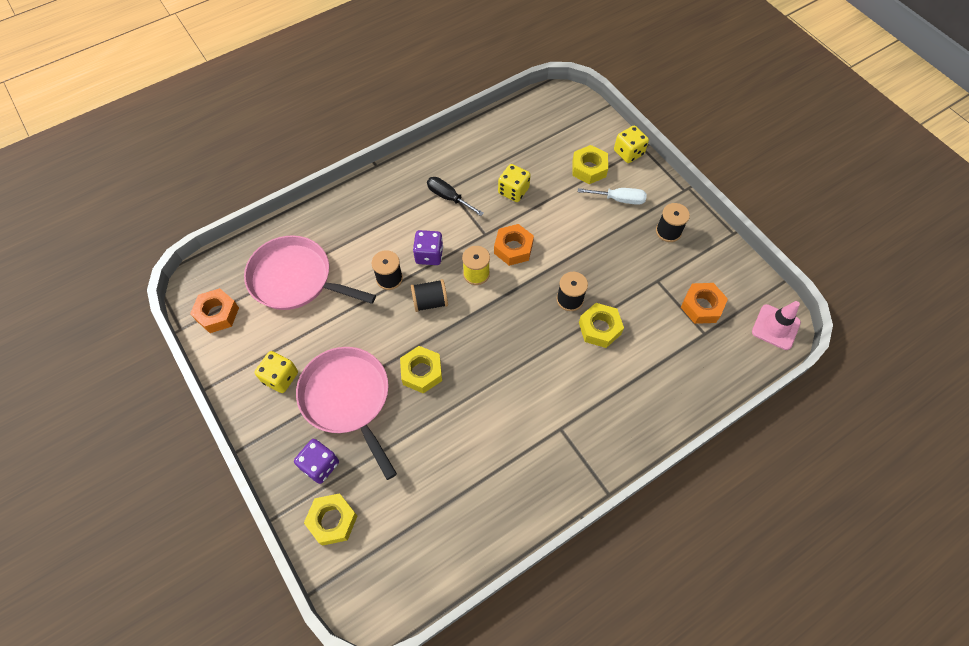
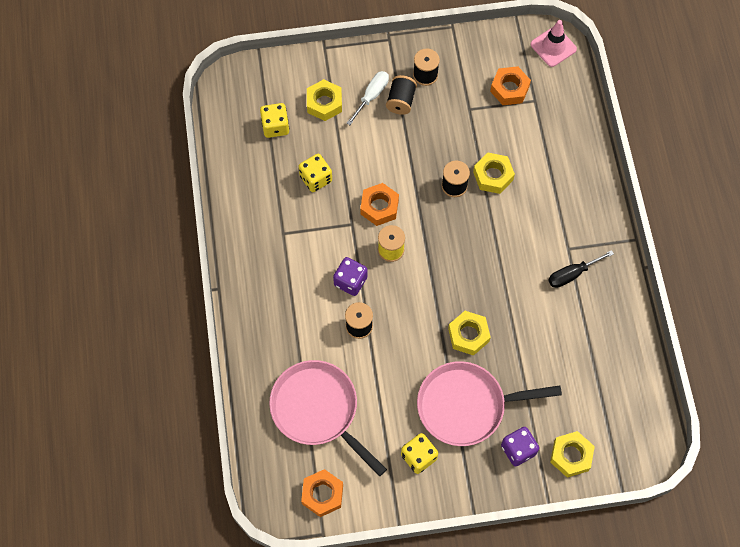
camera: 65 degrees left, 5 degrees up
pink pan [244,235,376,310] -> pink pan turned 90 degrees clockwise [269,360,387,476]
black spool [411,279,448,312] -> black spool moved to [386,75,417,115]
black screwdriver [427,177,484,216] -> black screwdriver moved to [548,250,614,288]
yellow dice [614,126,649,163] -> yellow dice moved to [260,103,289,138]

